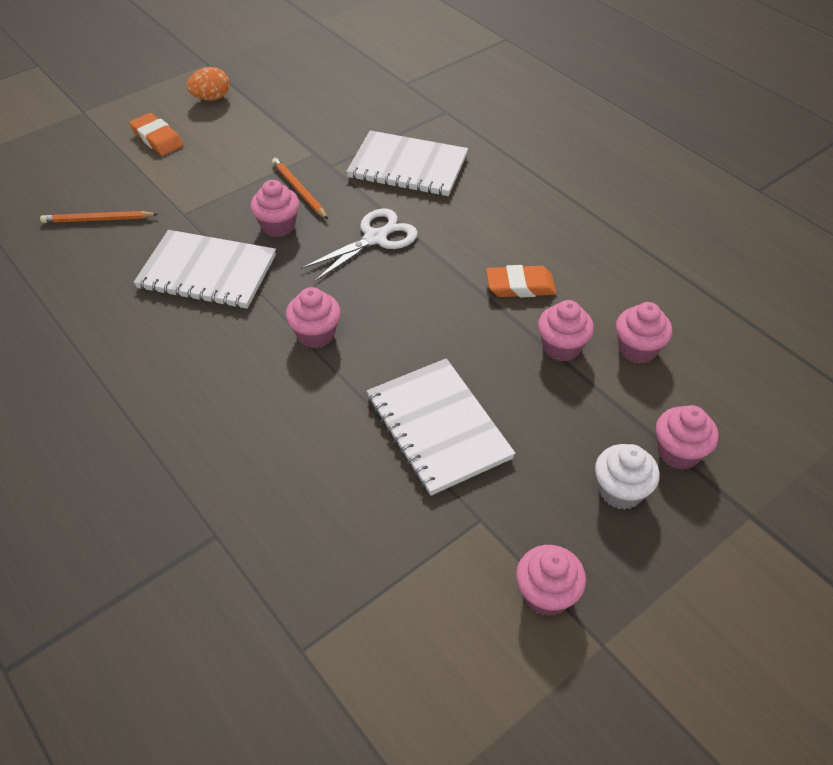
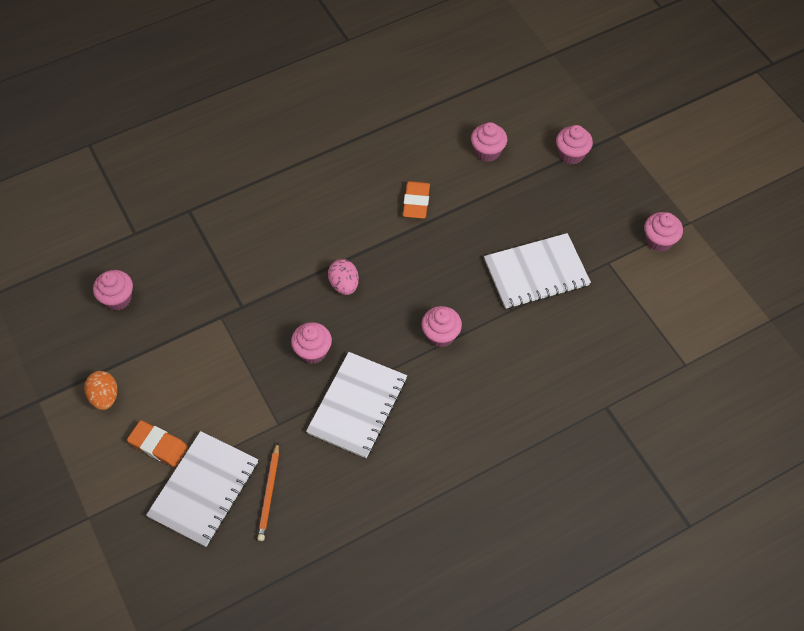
camera: 80 degrees left, 10 degrees up
orange eraser [129,113,184,156] -> orange eraser turned 60 degrees clockwise [127,420,188,467]
orange pencil [272,158,328,219] -> none
white scissors [301,209,418,282] -> pink egg [328,259,359,295]
white notebook [346,130,468,196] -> white notebook moved to [146,431,258,547]
pink cupcake [538,300,594,362] -> pink cupcake moved to [93,270,133,310]
white cupcake [595,444,660,510] -> none

